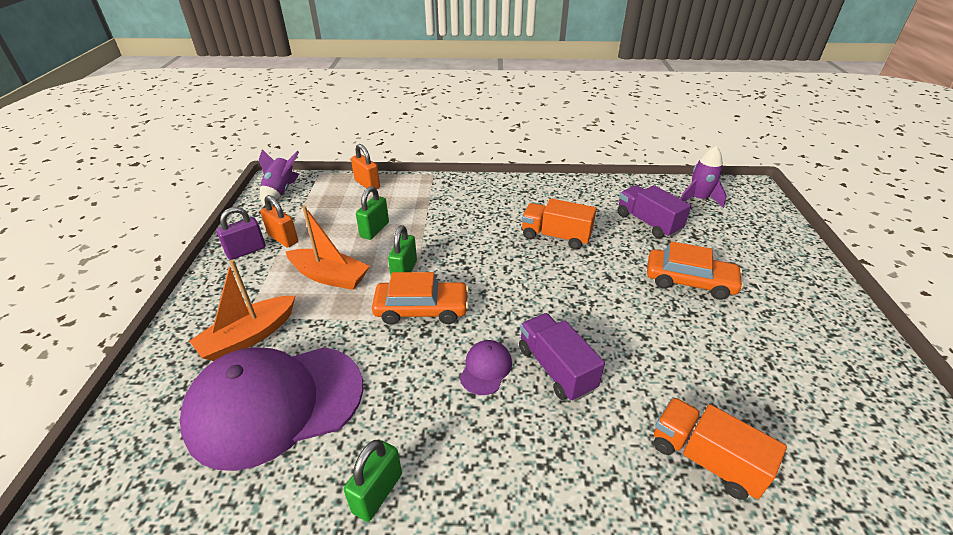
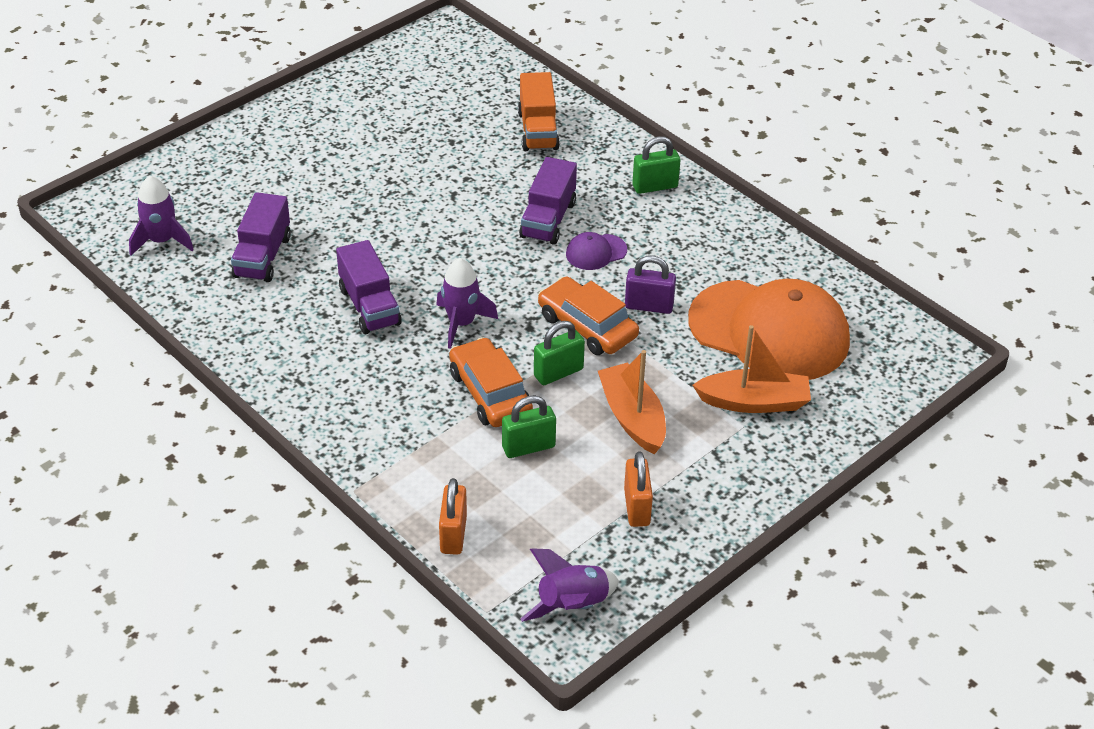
camera: 135 degrees left, 5 degrees up
purple cap [180,347,363,471] -> orange cap [688,279,850,380]
purple padlock [217,207,266,260] -> purple padlock moved to [625,255,676,314]
green padlock [344,440,402,522] -> green padlock moved to [632,137,680,194]
orange truck [522,198,597,250] -> purple truck [336,240,402,334]
orange car [647,241,744,300] -> orange car moved to [449,337,533,427]
none -> purple rocket [436,258,498,349]

